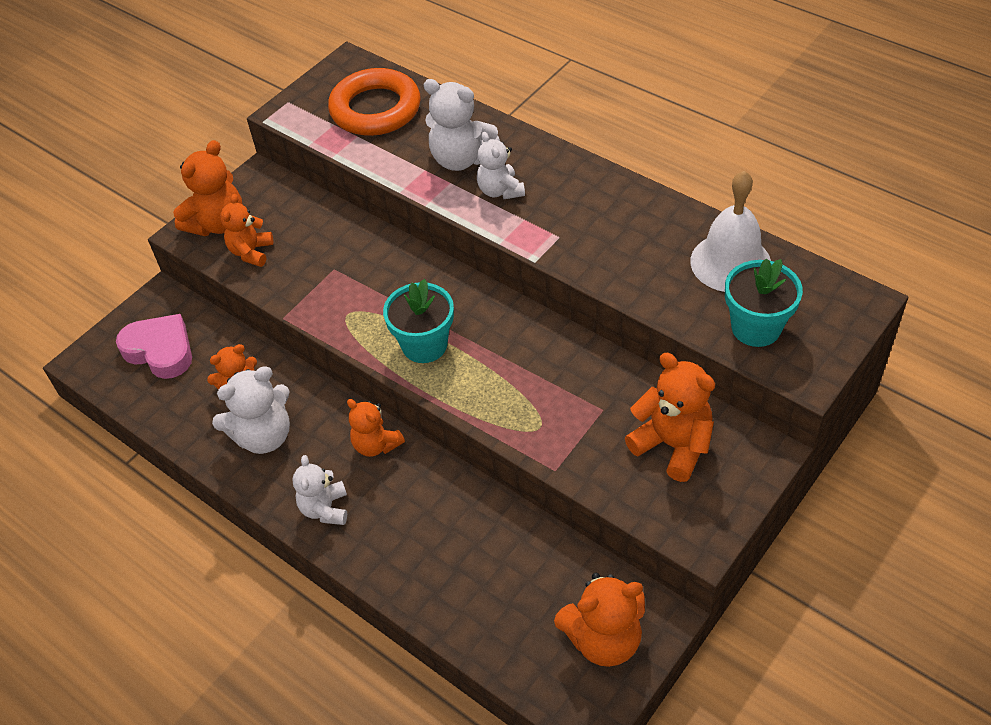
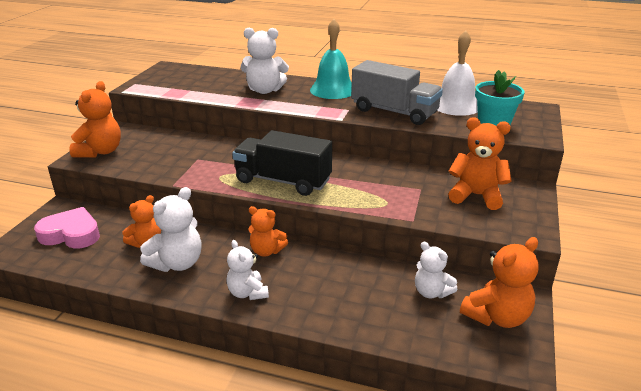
camera: 25 degrees left, 20 degrees down
orange teddy bear [220,194,273,267] -> none
orange ring [328,68,421,136] -> none
turquoise flower pot [383,279,454,363] -> black truck [232,130,332,196]
white teddy bear [477,132,525,199] -> white teddy bear moved to [415,241,457,298]
none -> turquoise bell [310,19,352,99]
none -> grey truck [351,60,443,125]

